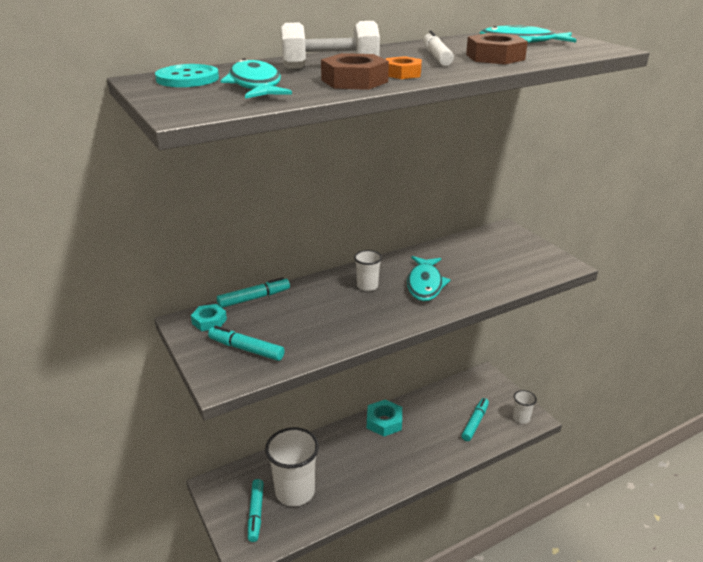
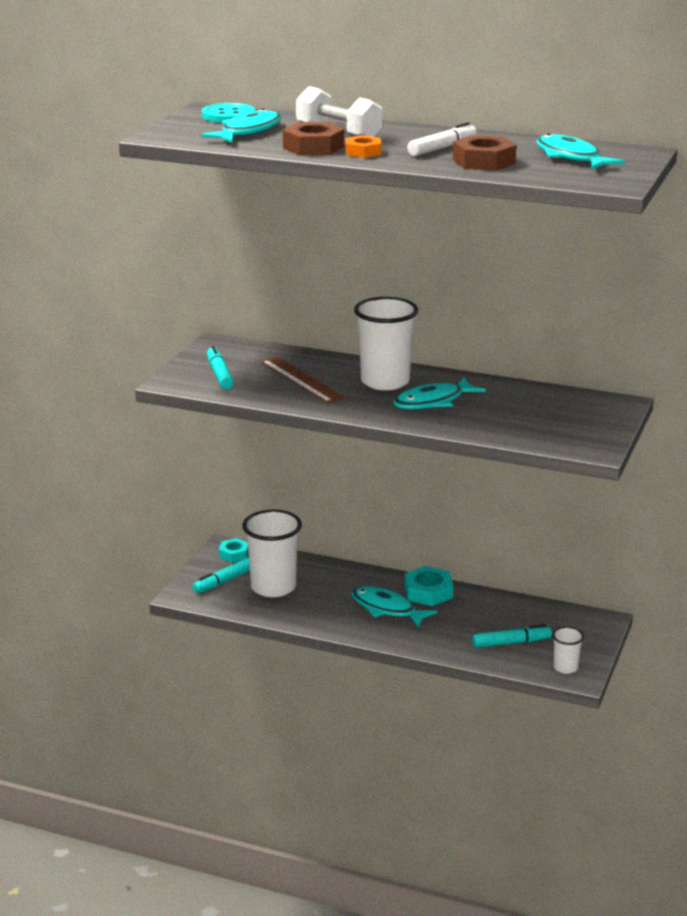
camera: 50 degrees right, 5 degrees down
turquoise nut [191,304,227,331] -> turquoise nut moved to [219,538,249,562]
turquoise marker [217,277,290,308] -> none
white cup [354,250,382,291] -> white cup [354,297,418,390], size x2.03
none -> brown ruler [261,356,345,404]
none -> turquoise fish [352,586,437,628]

